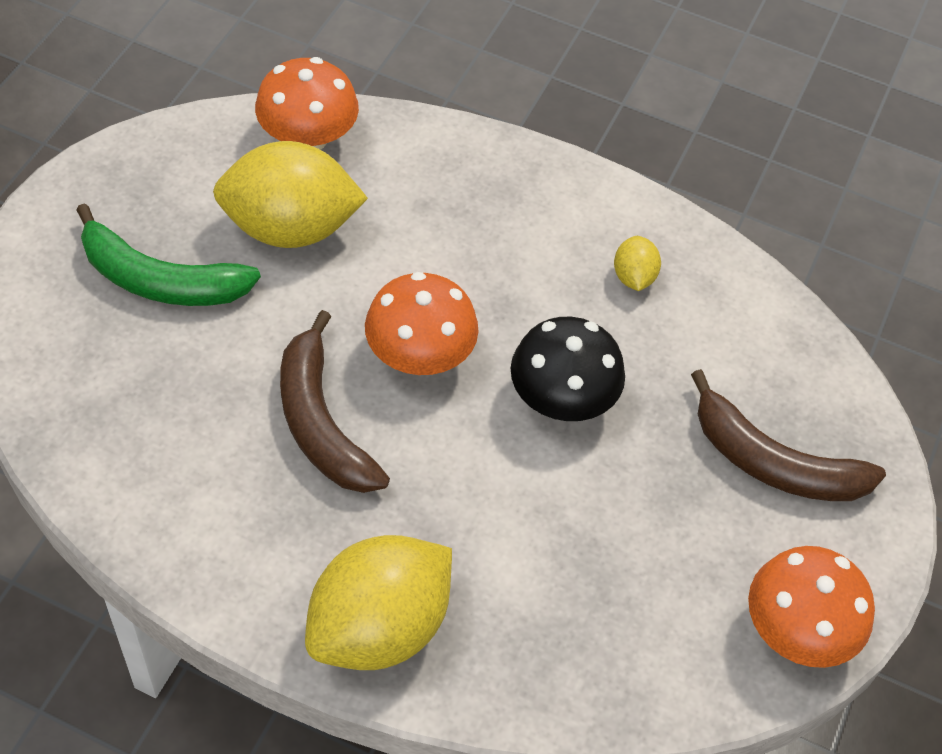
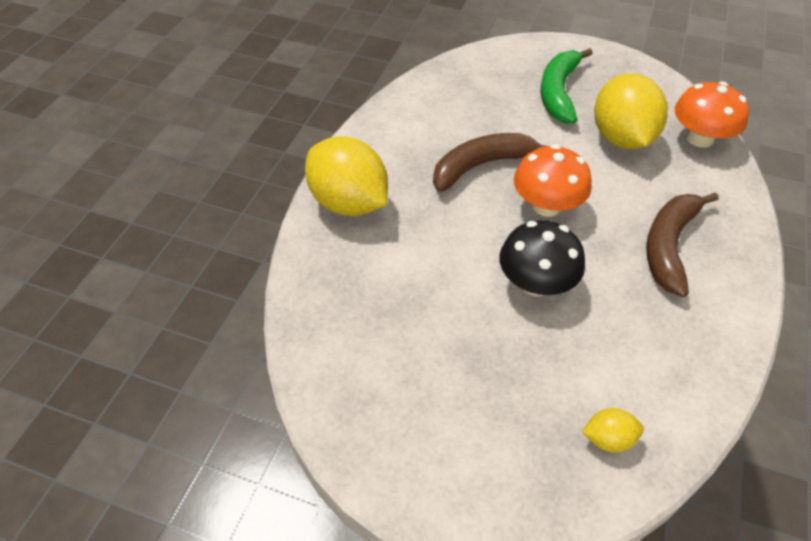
camera: 90 degrees right, 5 degrees down
yellow lemon [614,236,661,291] -> yellow lemon moved to [582,408,644,453]
brown banana [691,369,886,501] -> brown banana moved to [646,192,719,297]
orange mushroom [748,546,875,668] -> none

